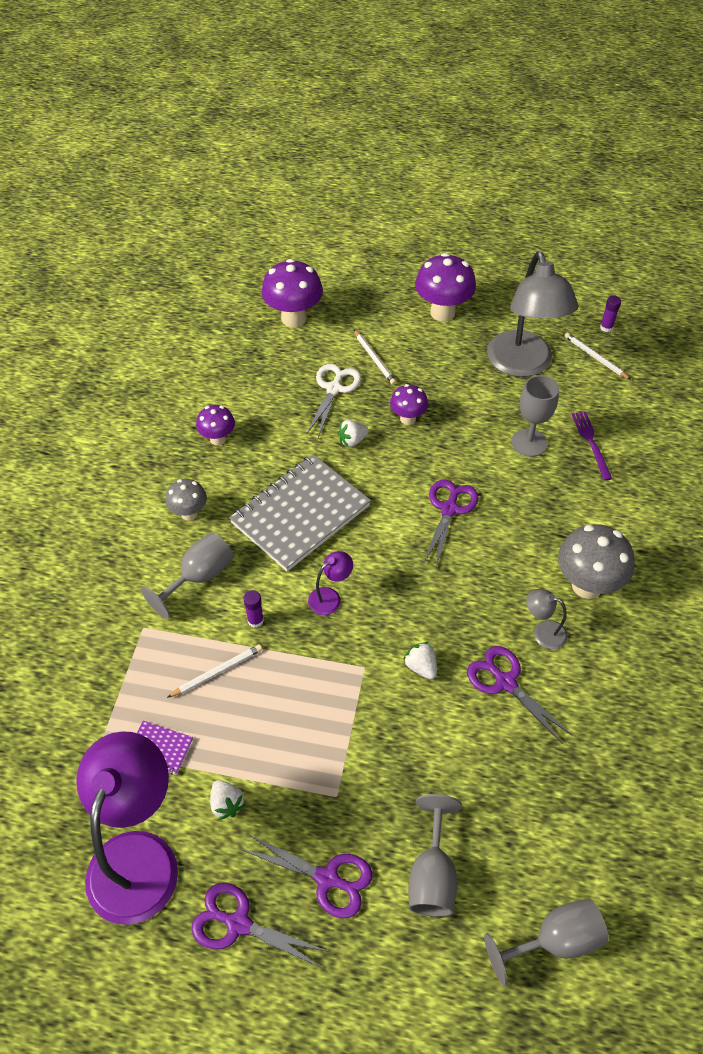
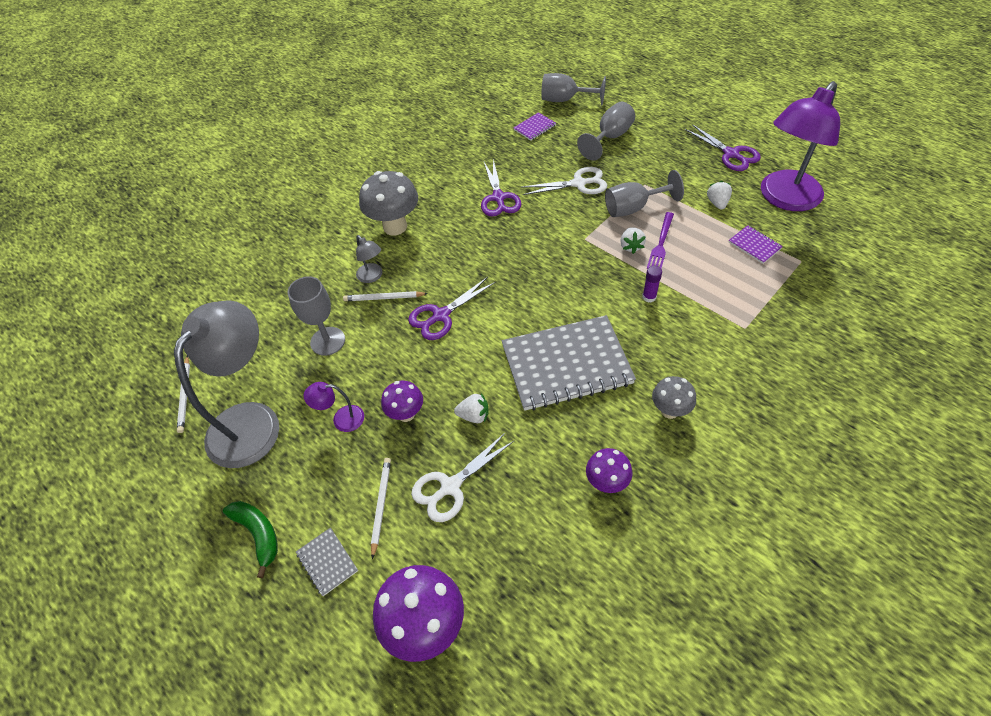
camera: 145 degrees left, 0 degrees up
grey goblet [141,532,234,619] -> grey goblet moved to [605,170,684,217]
white pencil [167,644,263,698] -> white pencil moved to [343,291,428,301]
purple scissors [241,834,372,918] -> none
purple lamp [308,551,353,615] -> purple lamp moved to [304,382,364,432]
white strawberry [403,642,437,679] -> white strawberry moved to [620,227,646,254]
purple mushroom [415,253,476,322] -> green banana [223,501,278,578]
grey lamp [526,589,568,649] -> grey lamp moved to [356,235,383,283]
purple fork [572,411,612,481] -> purple fork moved to [647,212,674,269]
purple glue stick [600,295,621,332] -> none
none -> grey notebook [296,527,358,596]
none -> purple notebook [513,112,556,141]
none -> white scissors [521,167,607,195]

